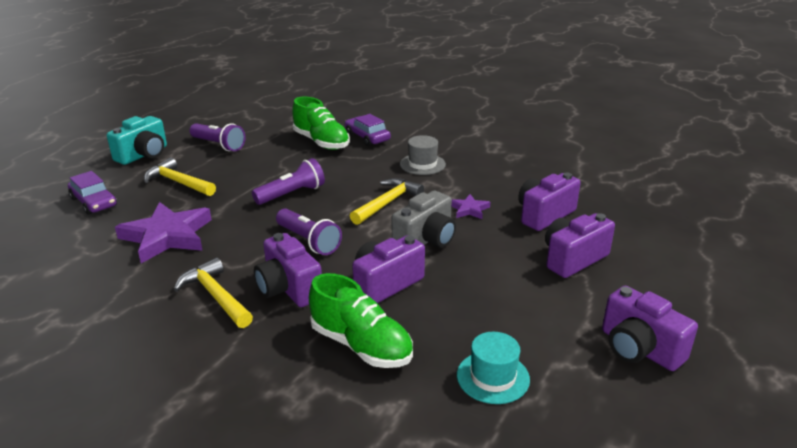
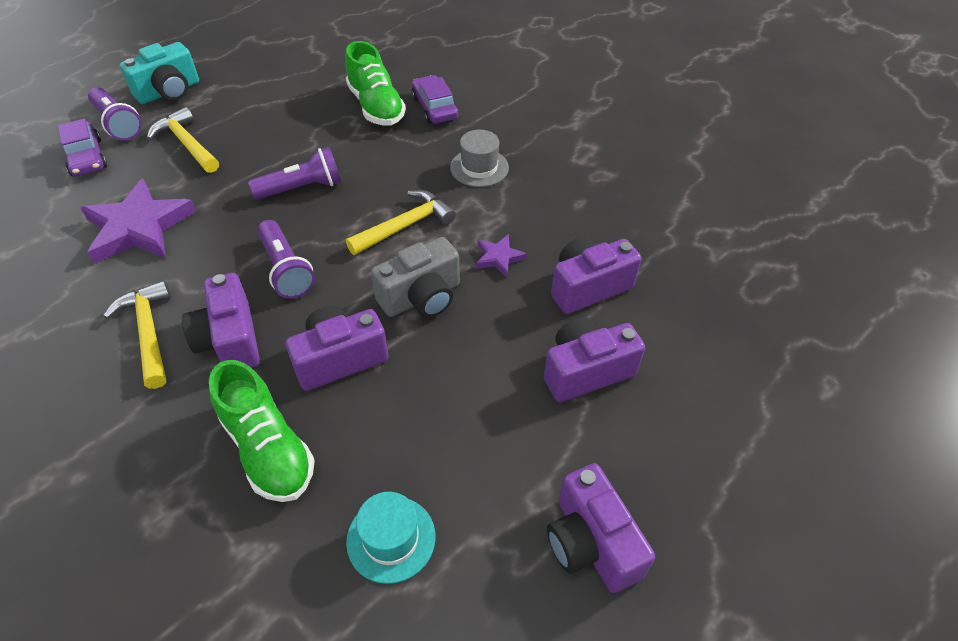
camera: 15 degrees right, 20 degrees up
purple flashlight [190,123,246,151] -> purple flashlight moved to [88,87,142,141]

